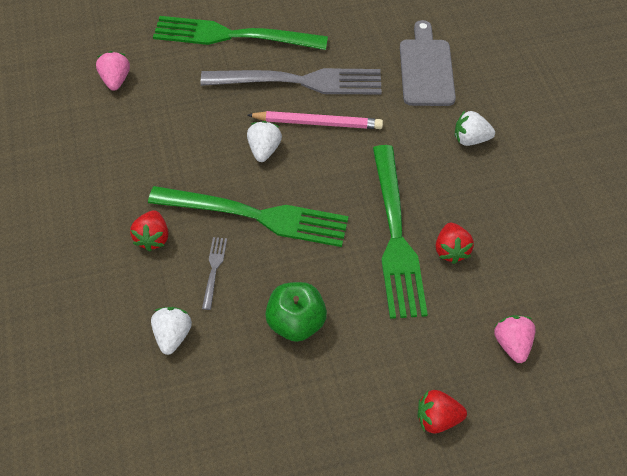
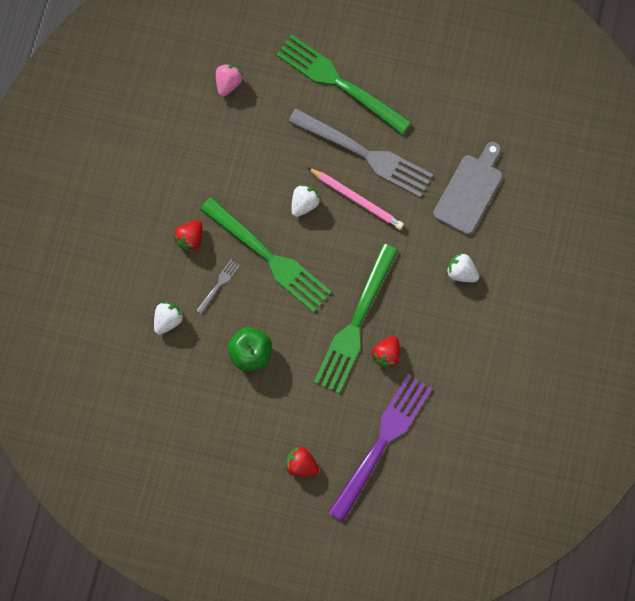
camera: 30 degrees right, 20 degrees up
pink strawberry [494,315,536,363] -> purple fork [328,374,432,522]

